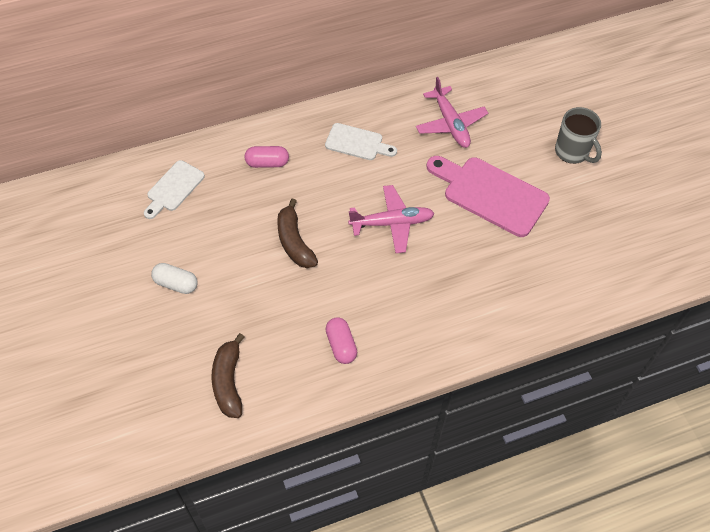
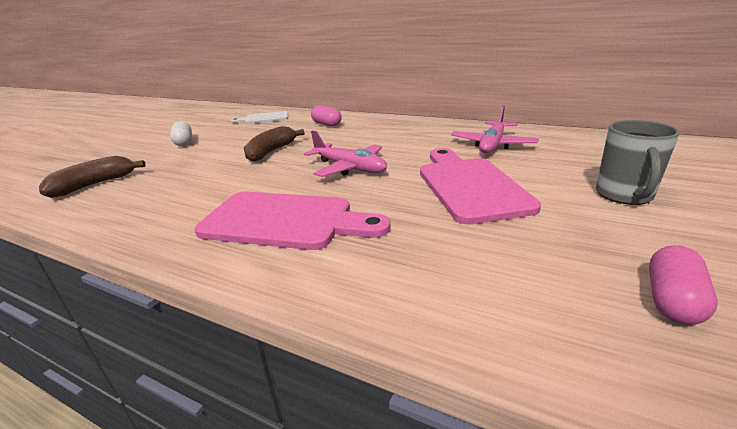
camera: 50 degrees right, 30 degrees down
white cutting board [325,123,397,160] -> none
pink capsule [325,317,357,364] -> pink capsule moved to [649,245,718,325]
none -> pink cutting board [195,192,391,250]

